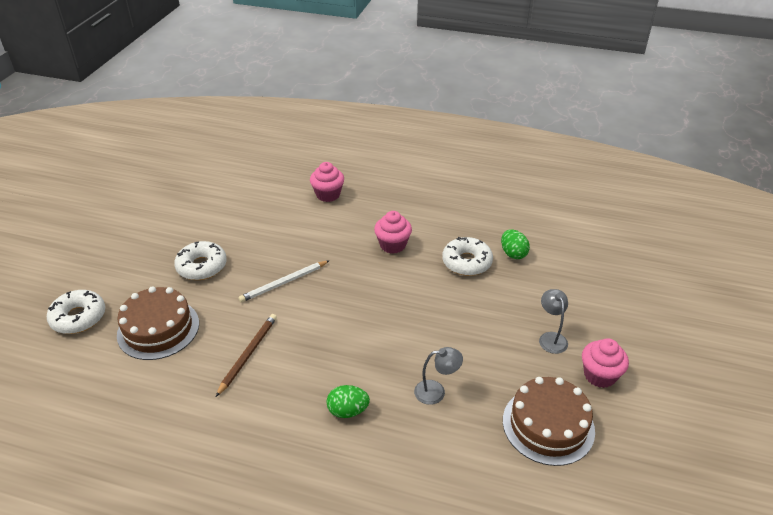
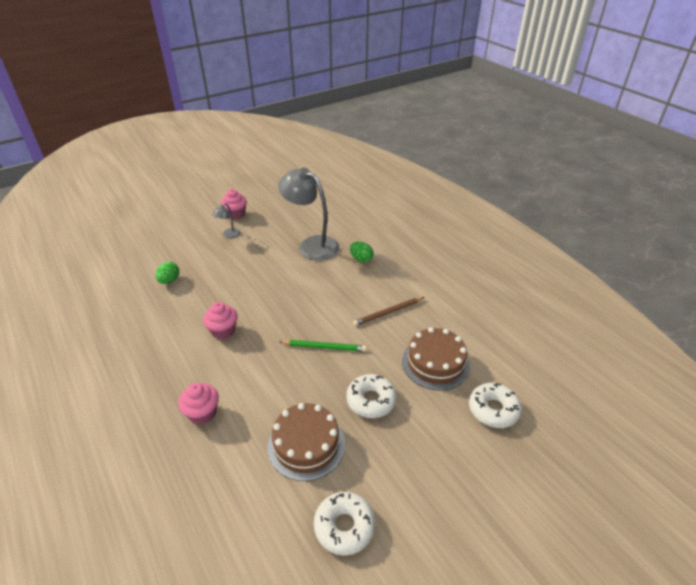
camera: 140 degrees left, 0 degrees up
white pencil [238,260,330,303] -> green pencil [280,340,367,351]
grey lamp [414,347,463,405] -> grey lamp [278,168,339,260], size x2.19
white donut [442,237,493,276] -> white donut moved to [314,492,375,556]
brown cake [503,377,595,466] -> brown cake moved to [268,403,345,481]

